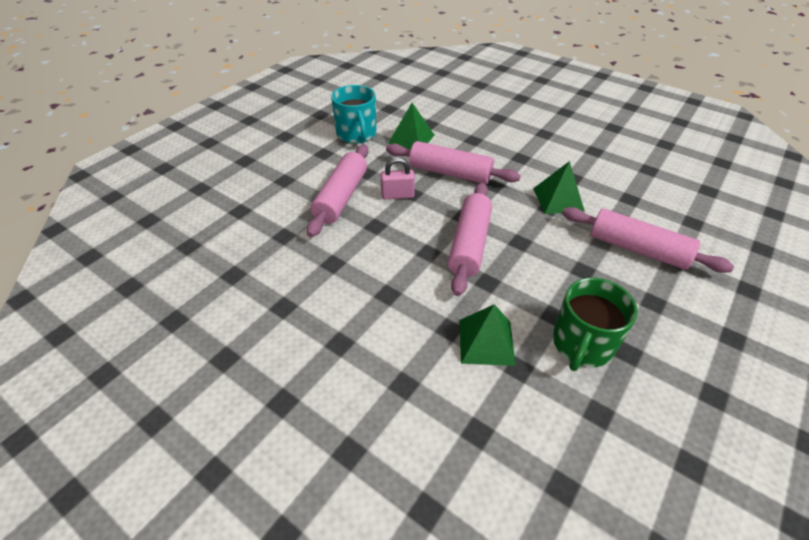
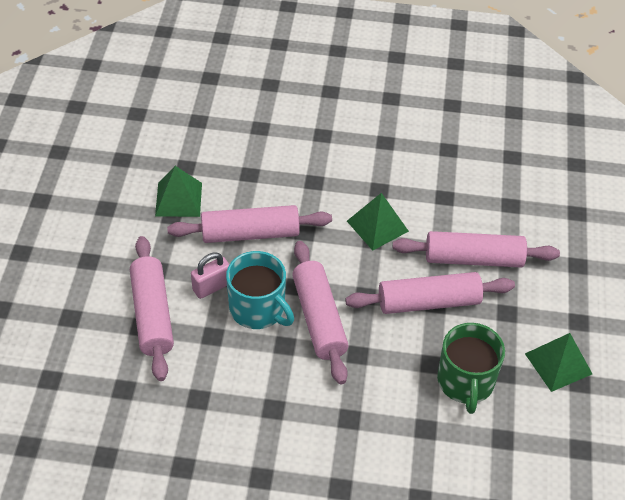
camera: 30 degrees left, 5 degrees up
turquoise mug [331,85,376,143] -> turquoise mug moved to [226,251,294,329]
green pyramid [459,304,516,366] -> green pyramid moved to [525,333,592,392]
none -> pink rolling pin [345,272,515,314]

